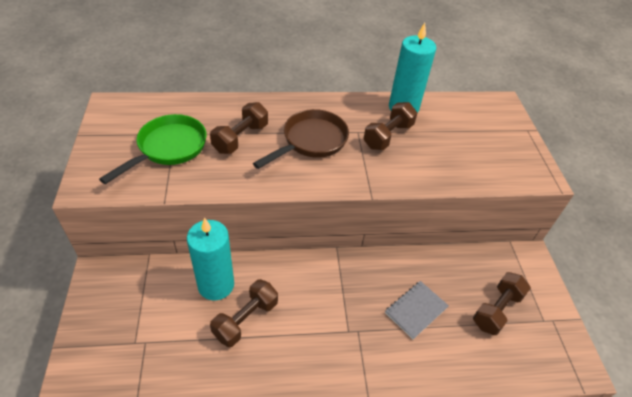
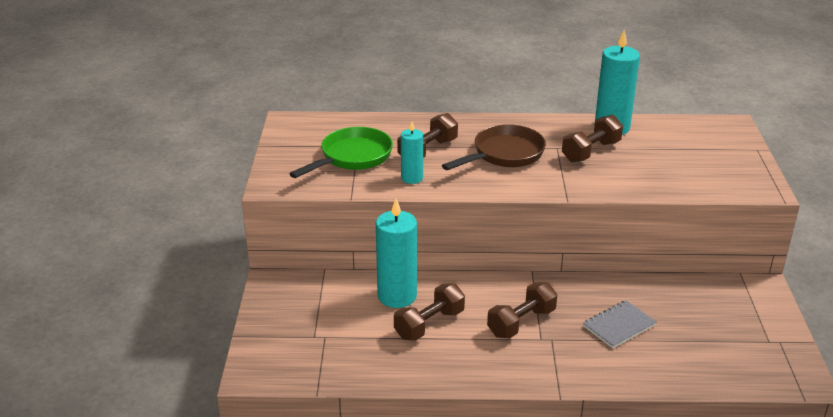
camera: 10 degrees right, 15 degrees down
brown dumbbell [473,272,531,335] -> brown dumbbell moved to [487,282,557,338]
none -> turquoise candle [401,121,423,184]

